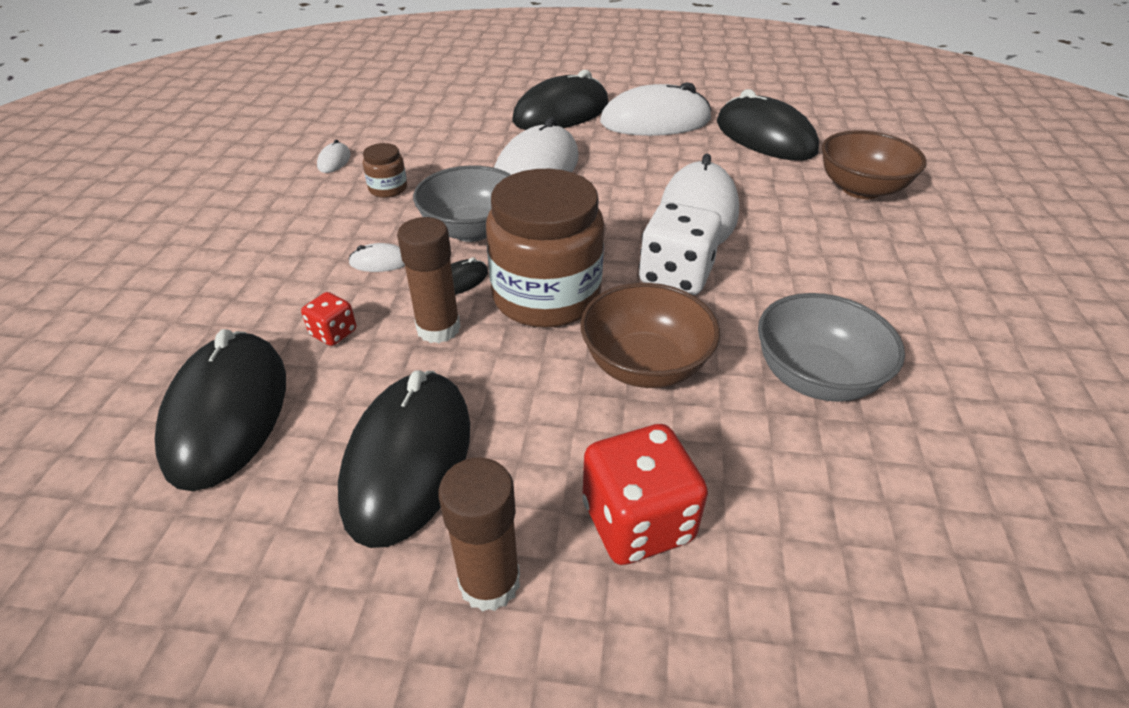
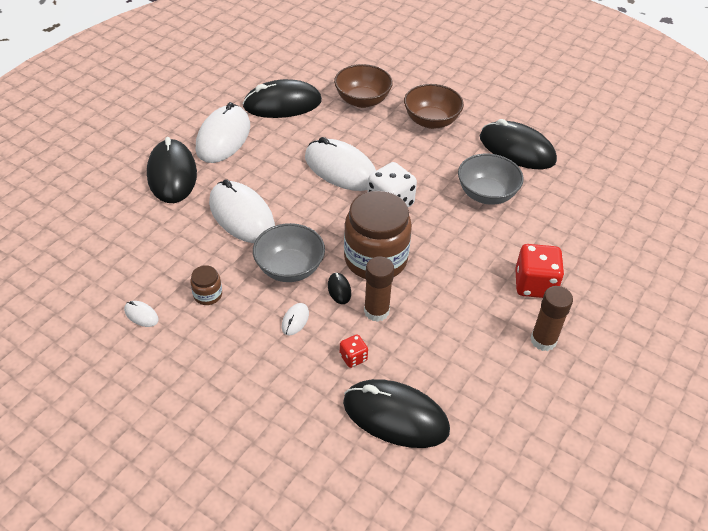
camera: 65 degrees left, 5 degrees up
black mouse [338,370,470,548] -> black mouse moved to [480,119,557,169]
brown bowl [581,283,720,388] -> brown bowl moved to [404,84,464,129]

